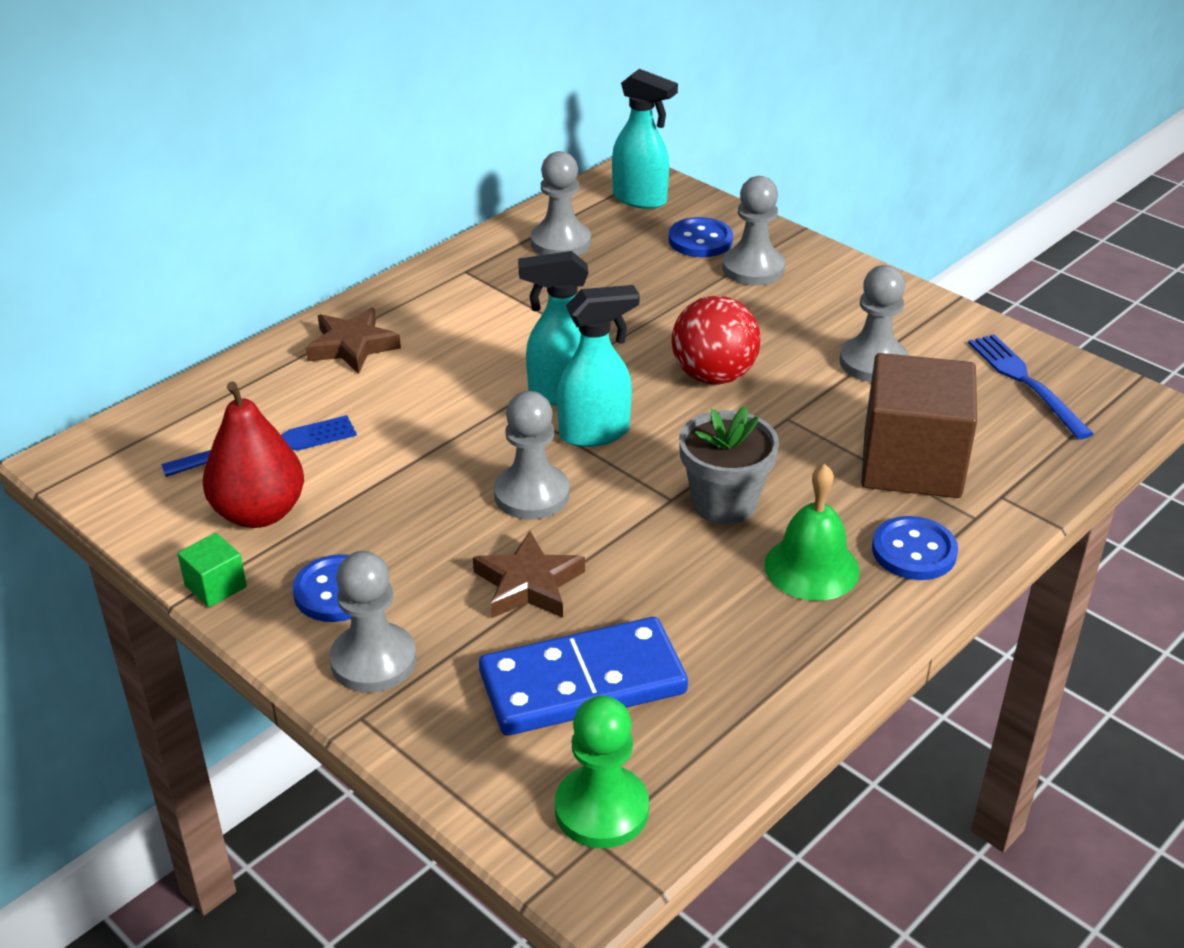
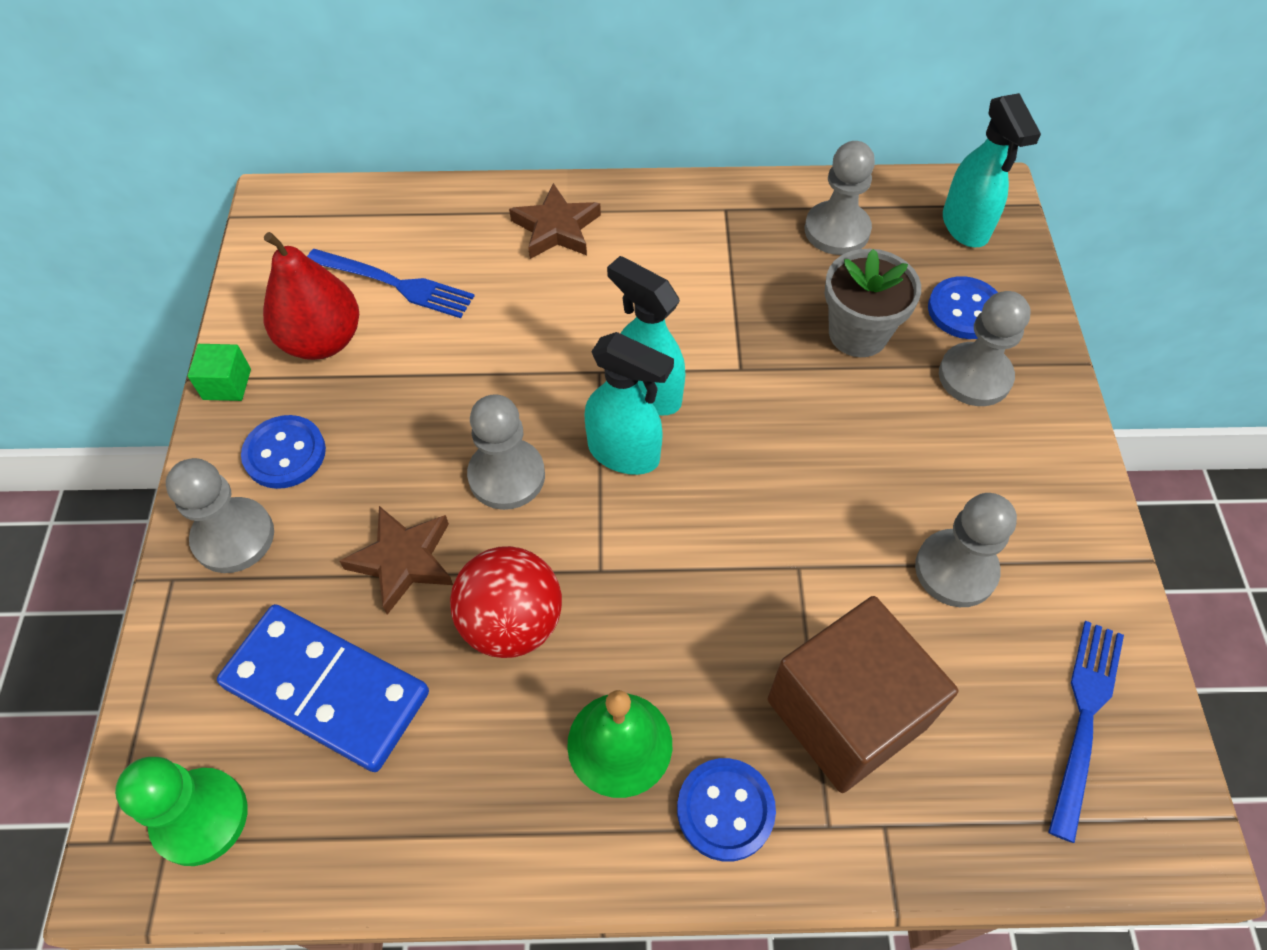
camera: 45 degrees right, 20 degrees up
red ball [672,296,760,385] -> red ball moved to [450,546,562,658]
grey flower pot [679,406,779,525] -> grey flower pot moved to [825,249,921,357]

